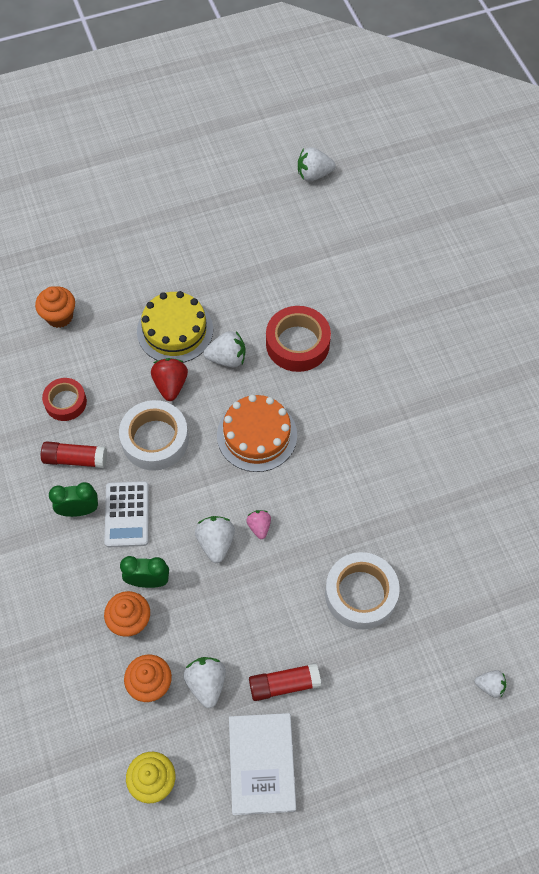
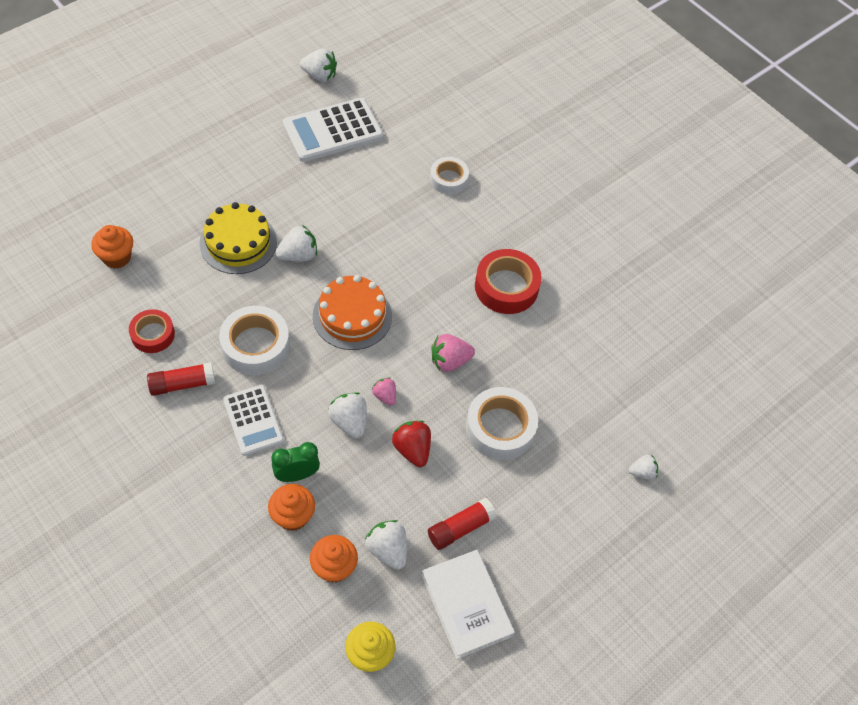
camera: 25 degrees left, 5 degrees down
green clock [49,482,98,517] -> none
red strawberry [151,358,188,401] -> red strawberry moved to [392,421,431,467]
red tape [266,306,331,372] -> red tape moved to [475,249,542,314]
white strawberry [298,147,336,181] -> white strawberry turned 135 degrees counterclockwise [300,48,337,82]
none -> white calculator [283,98,383,162]
none -> white tape [430,157,469,195]
none -> pink strawberry [431,334,475,372]

